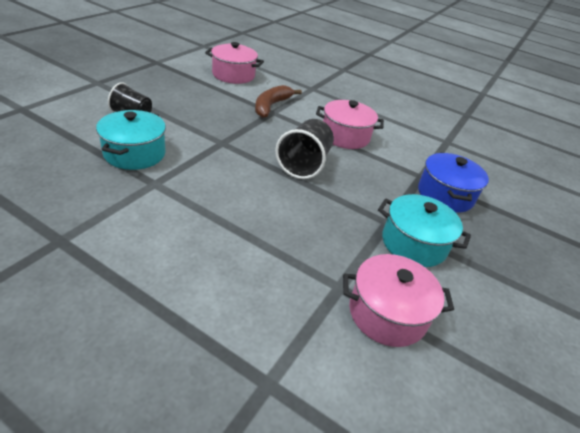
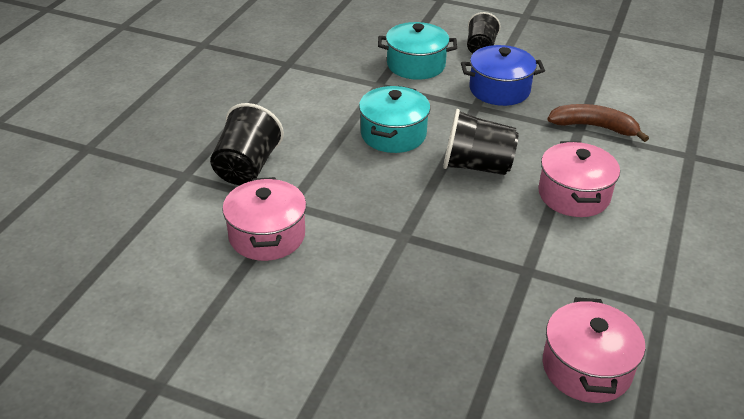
camera: 85 degrees right, 0 degrees up
pink pot [205,42,264,84] -> pink pot moved to [543,297,645,403]
turquoise pot [378,194,471,267] -> turquoise pot moved to [359,86,430,153]
blue pot [418,152,489,213] -> blue pot moved to [461,45,545,106]
none -> black cup [210,103,284,185]

